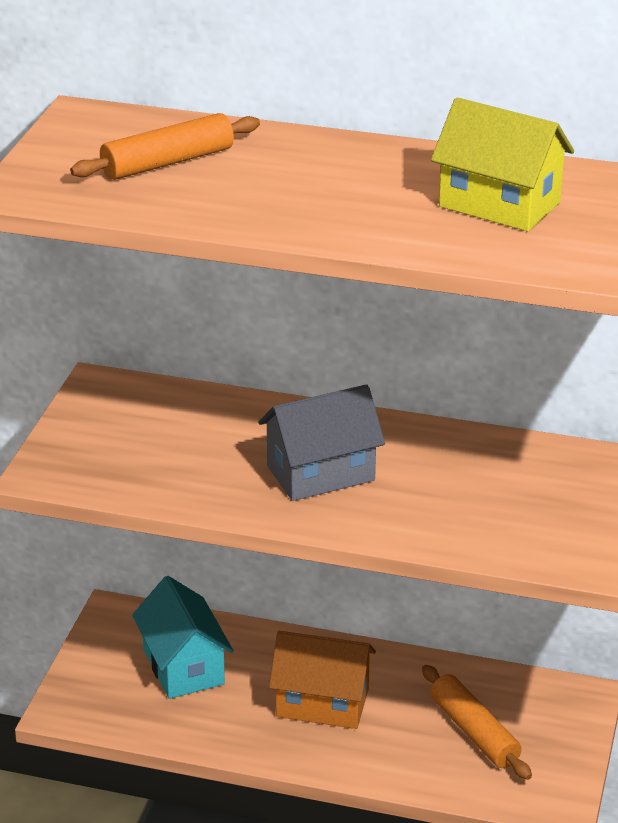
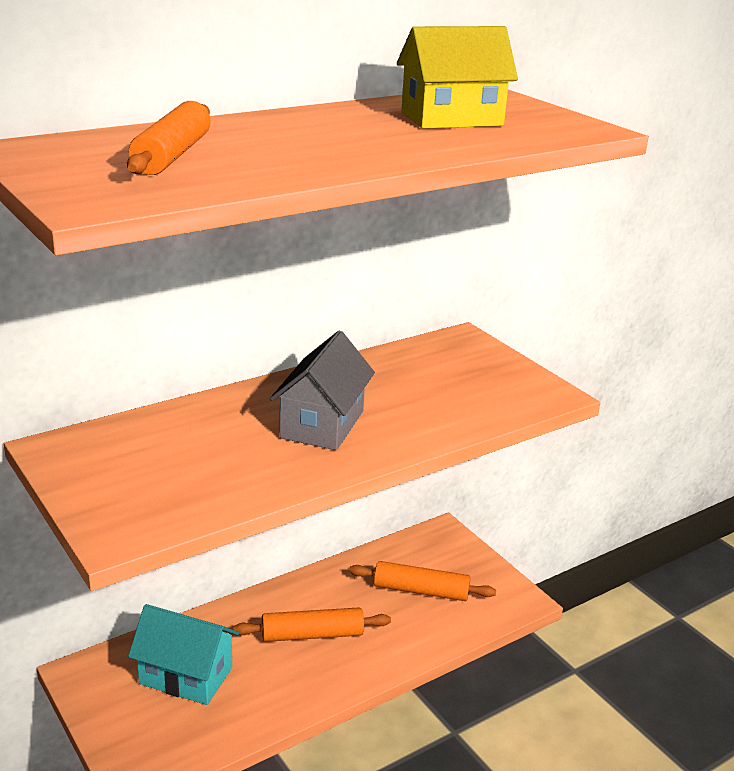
camera: 50 degrees left, 5 degrees down
orange house [269,631,376,729] -> orange rolling pin [233,607,391,642]

